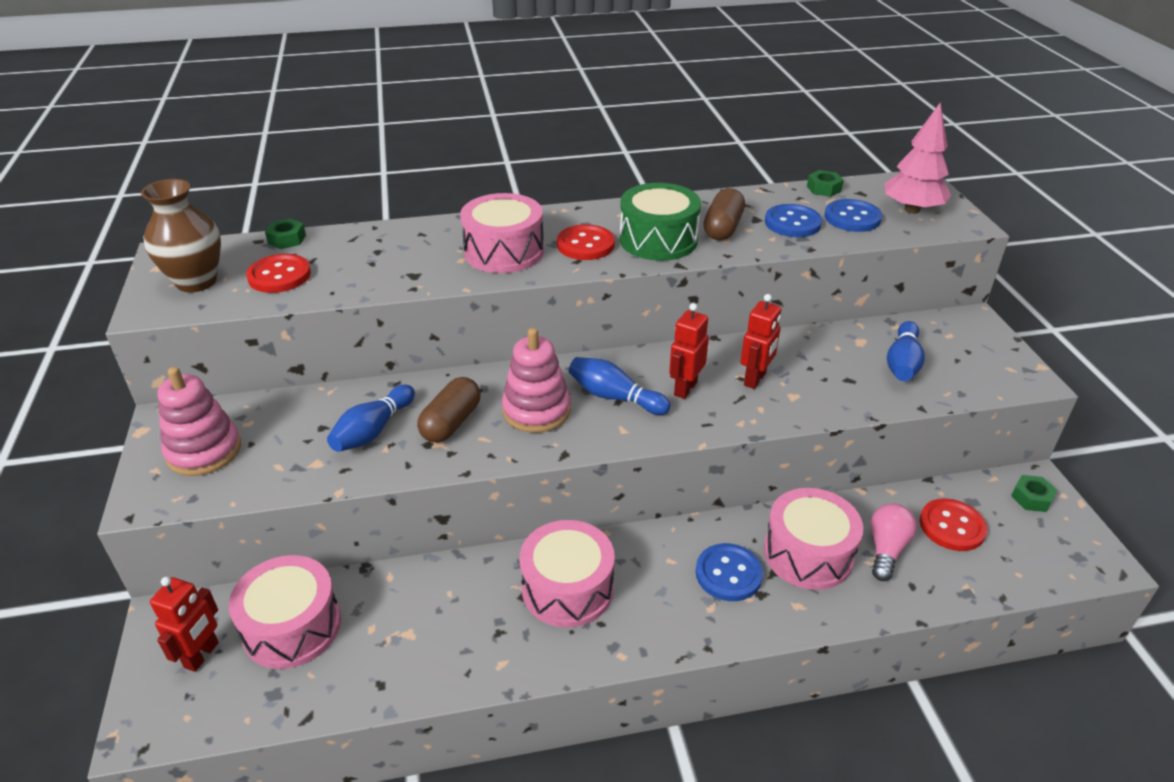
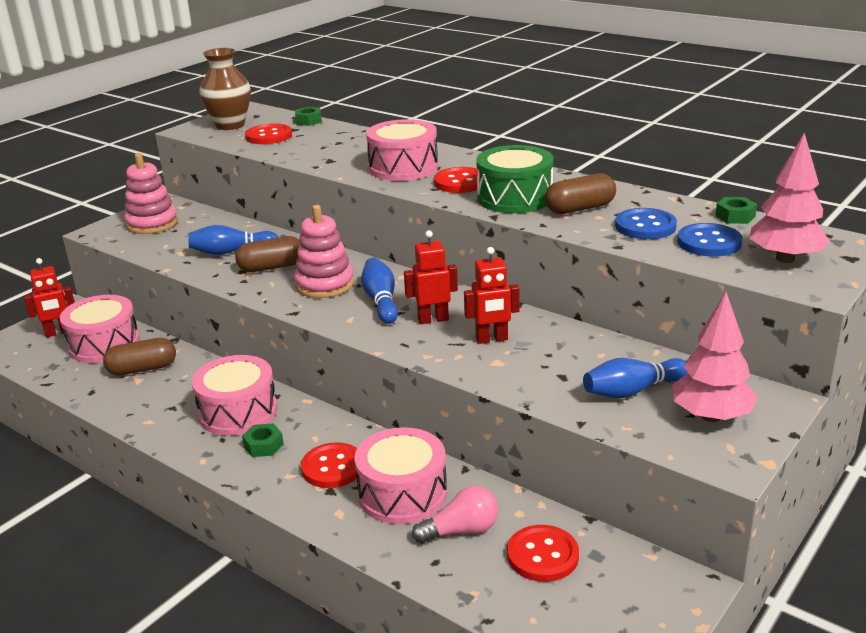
camera: 50 degrees right, 10 degrees down
blue button [696,543,763,601] -> red button [301,442,357,488]
green nut [1011,475,1058,512] -> green nut moved to [242,423,284,457]
none -> brown capsule [103,338,176,375]
none -> pink tree [672,292,758,422]

